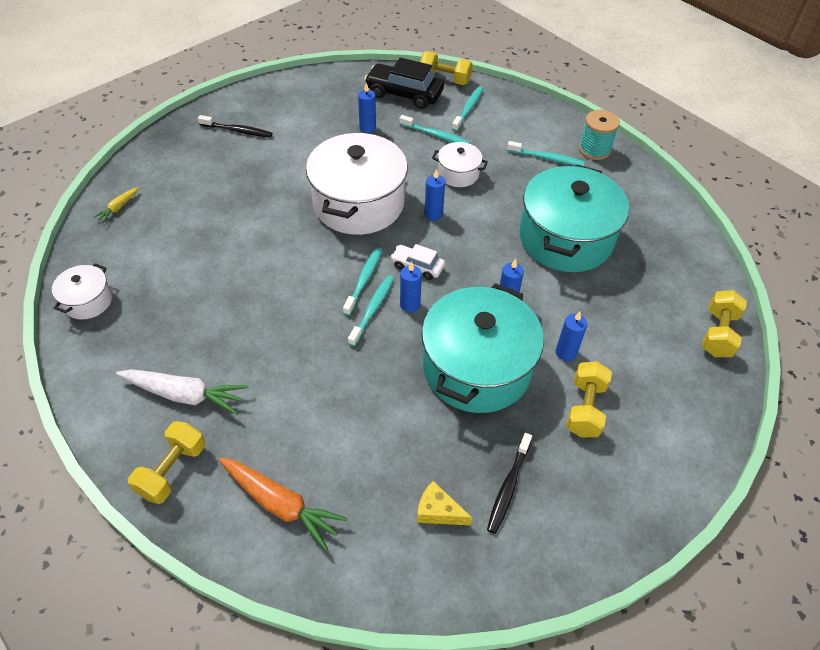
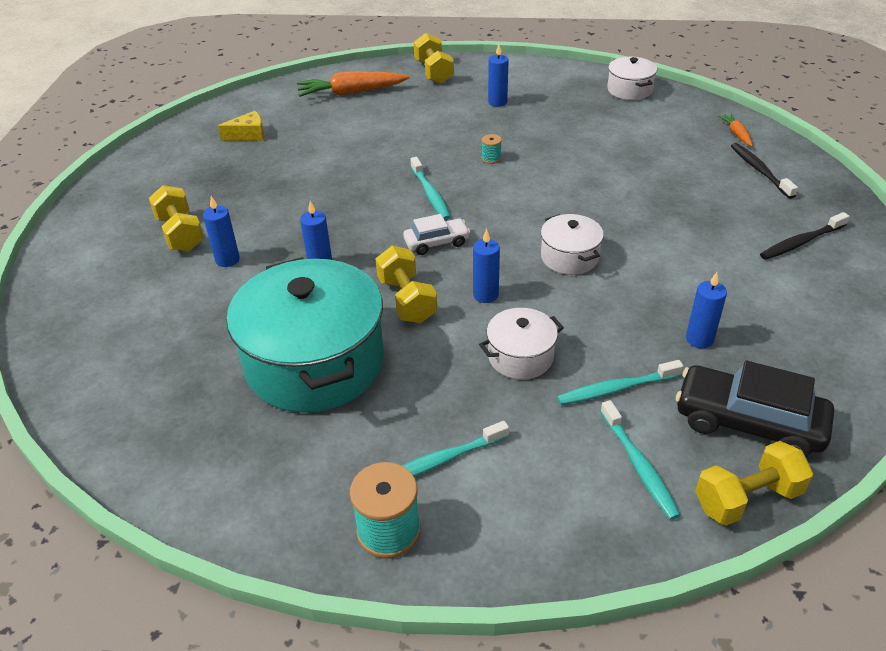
camera: 140 degrees right, 10 degrees down
yellow carrot [93,187,139,223] -> orange carrot [718,114,753,146]
white carrot [116,369,248,415] -> none
white pot [306,131,408,235] -> white pot [541,214,604,275], size x0.47
turquoise toothbrush [343,247,382,316] -> none
black car [364,58,444,109] -> black car turned 135 degrees counterclockwise [676,361,834,458]
blue candle [400,261,422,313] -> blue candle moved to [488,44,509,107]
turquoise pot [422,283,544,413] -> none
black toothbrush [487,433,532,534] -> black toothbrush moved to [731,143,798,199]
yellow dumbbell [702,290,747,357] -> yellow dumbbell moved to [376,246,437,323]
none -> turquoise spool [481,134,502,164]

